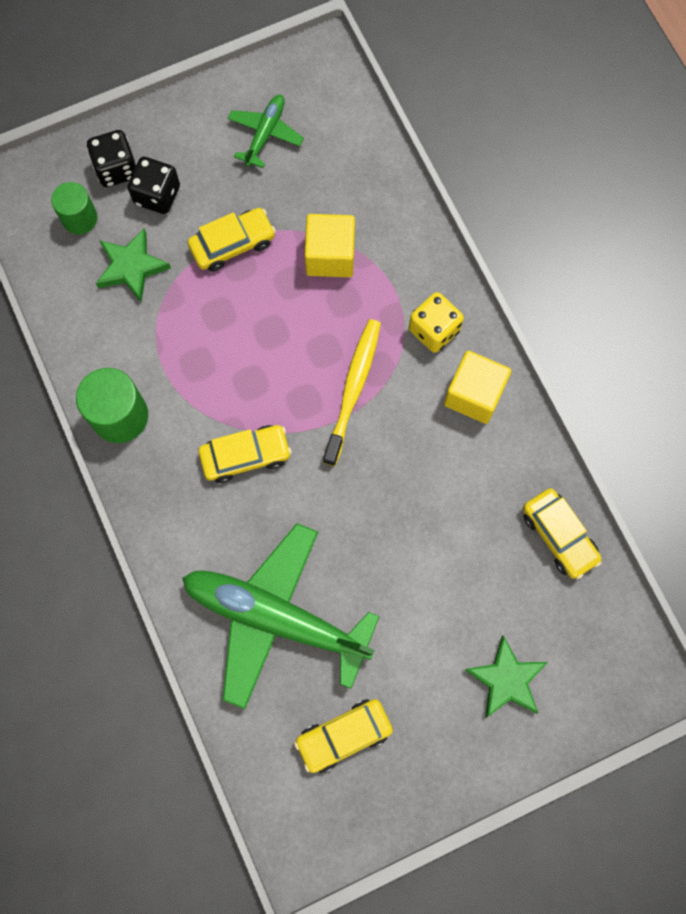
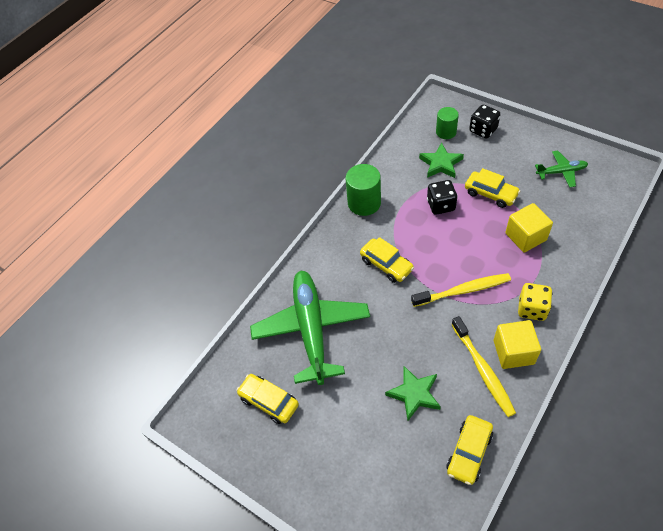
camera: 65 degrees right, 20 degrees down
black dice [127,157,180,214] -> black dice moved to [427,180,458,215]
green star [465,635,548,718] -> green star moved to [385,366,441,421]
none -> yellow toothbrush [451,316,516,417]

